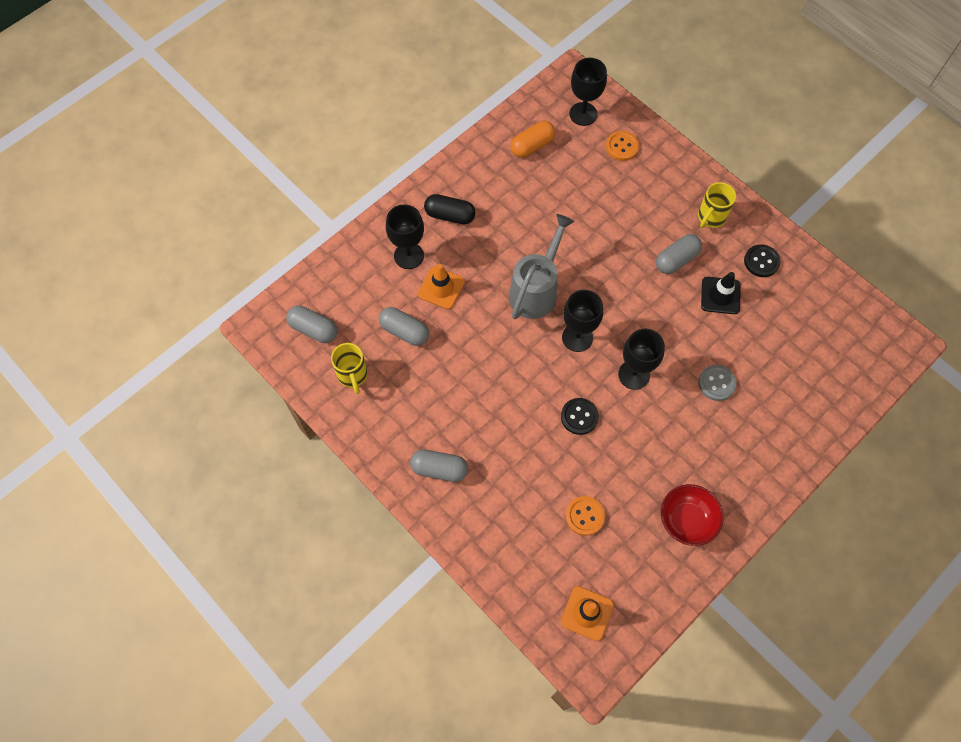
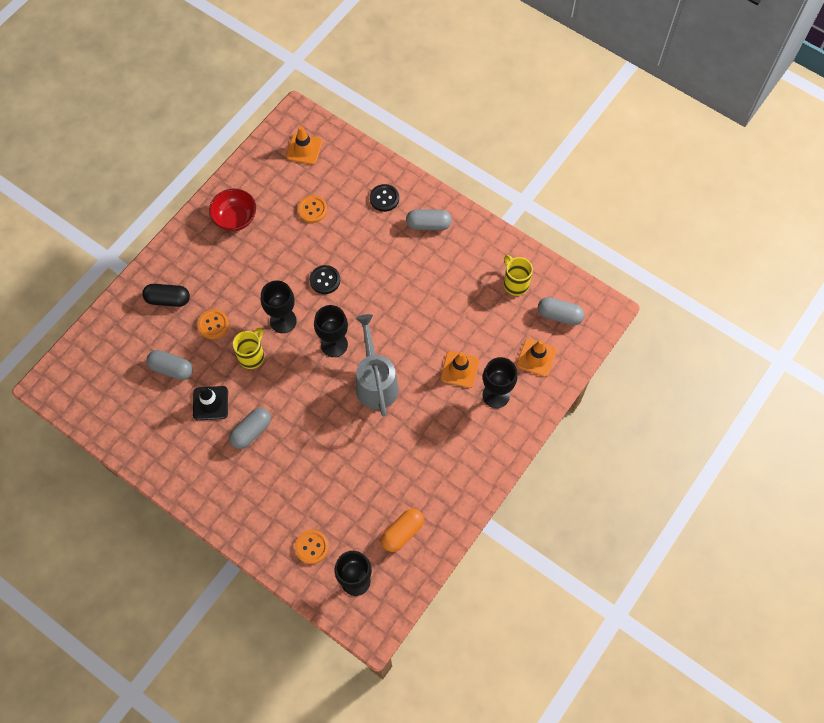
camera: 170 degrees right, 0 degrees up
grey capsule [379,307,429,346] -> grey capsule moved to [146,350,193,380]
black capsule [424,194,476,224] -> black capsule moved to [142,284,190,307]
grey watering can [509,214,574,319] -> grey watering can turned 150 degrees clockwise [356,314,399,417]
yellow mug [698,182,736,228] -> yellow mug moved to [233,327,264,369]
grey button [698,365,737,401] -> orange button [197,309,229,339]
black button [744,245,781,277] -> black button moved to [370,184,399,212]
none -> orange traffic cone [516,338,557,377]

